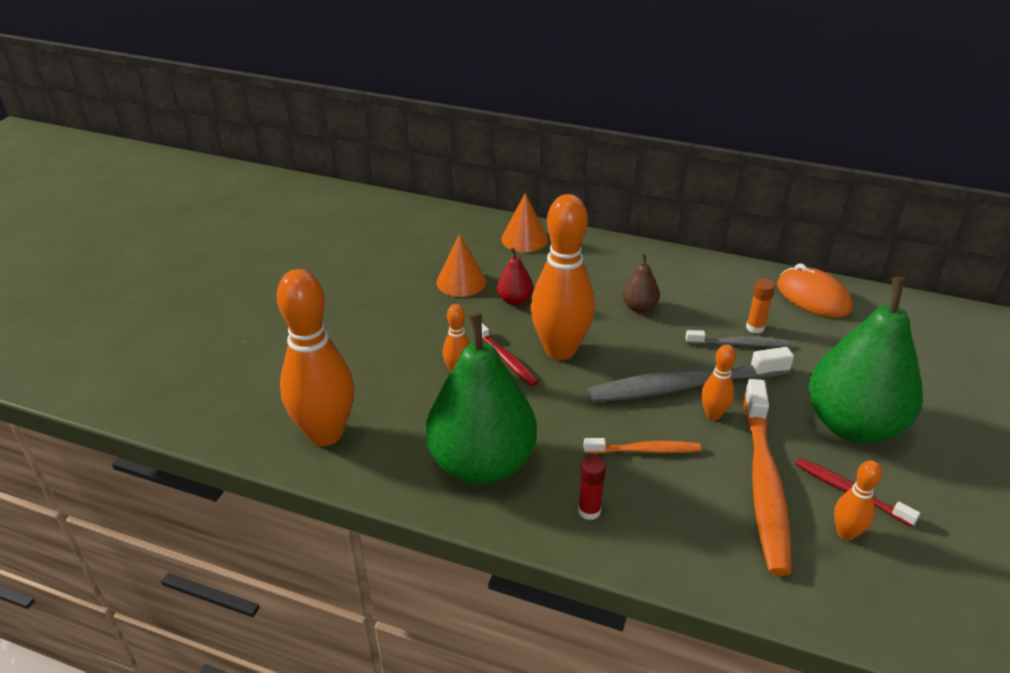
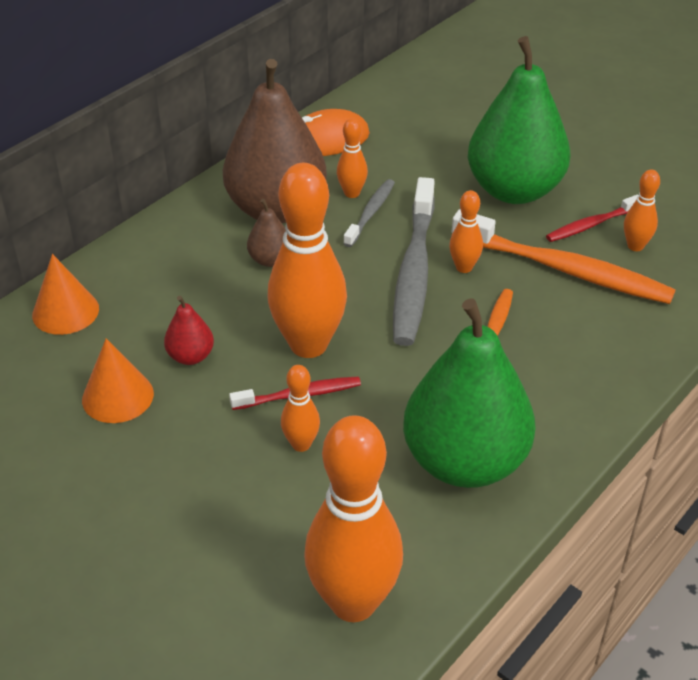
camera: 70 degrees left, 5 degrees up
red glue stick [578,456,606,520] -> none
orange glue stick [746,279,775,334] -> orange bowling pin [337,118,368,198]
none -> brown pear [223,59,327,223]

